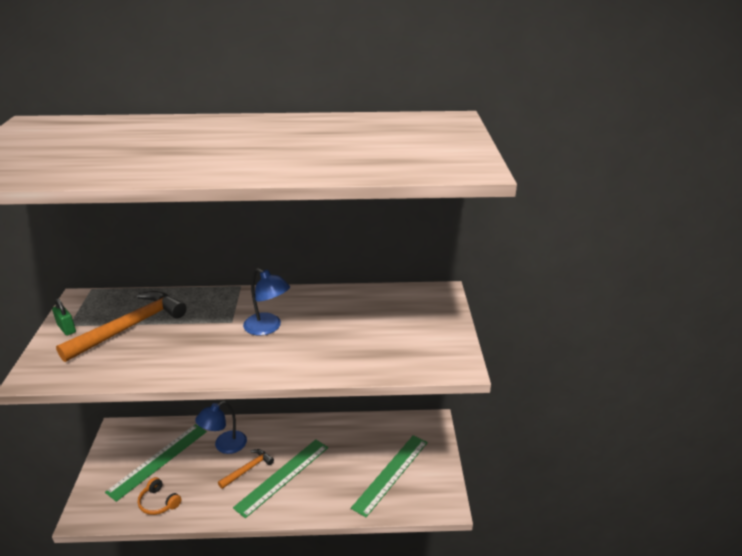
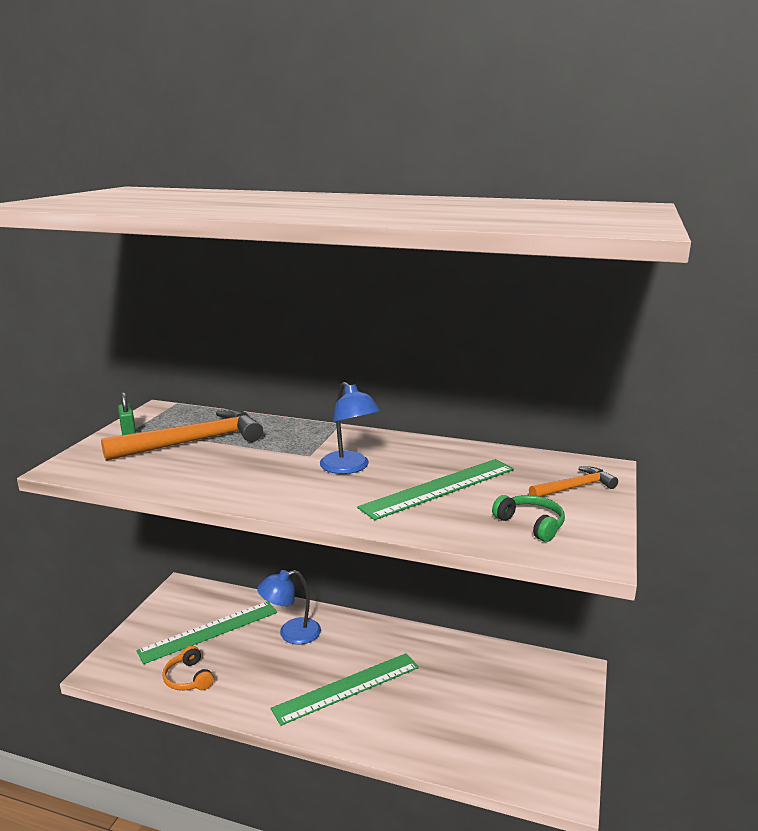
camera: 20 degrees right, 10 degrees down
orange hammer [218,449,274,489] -> orange hammer moved to [529,466,618,497]
green ruler [351,435,428,517] -> green ruler moved to [357,459,514,520]
none -> green headphones [492,495,565,542]

